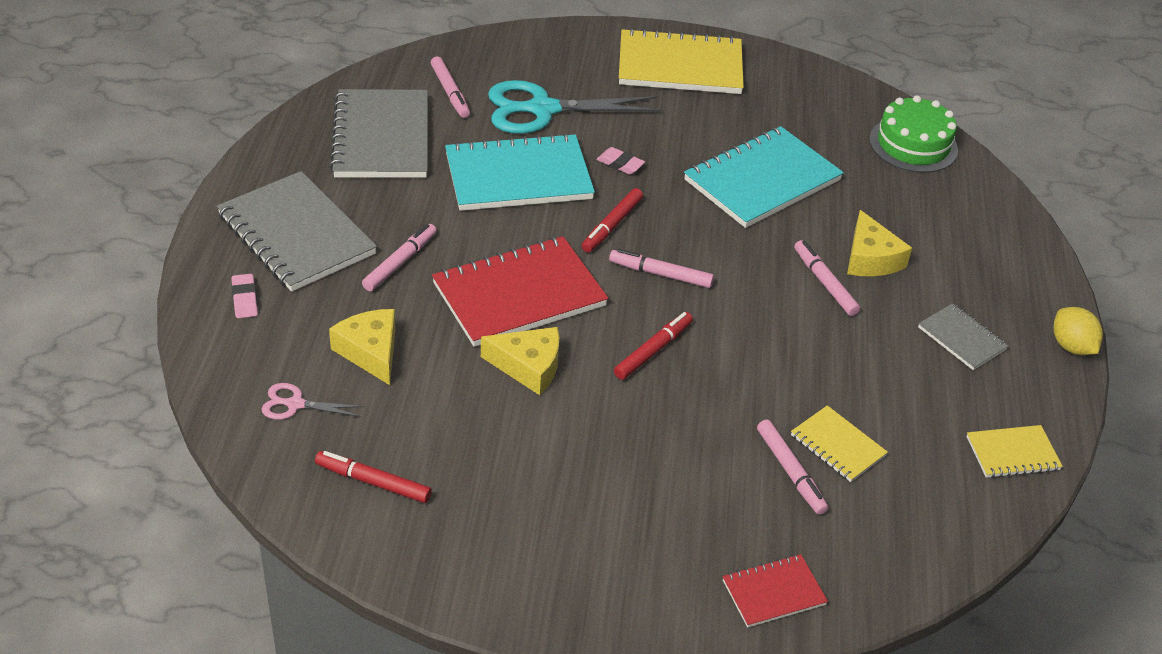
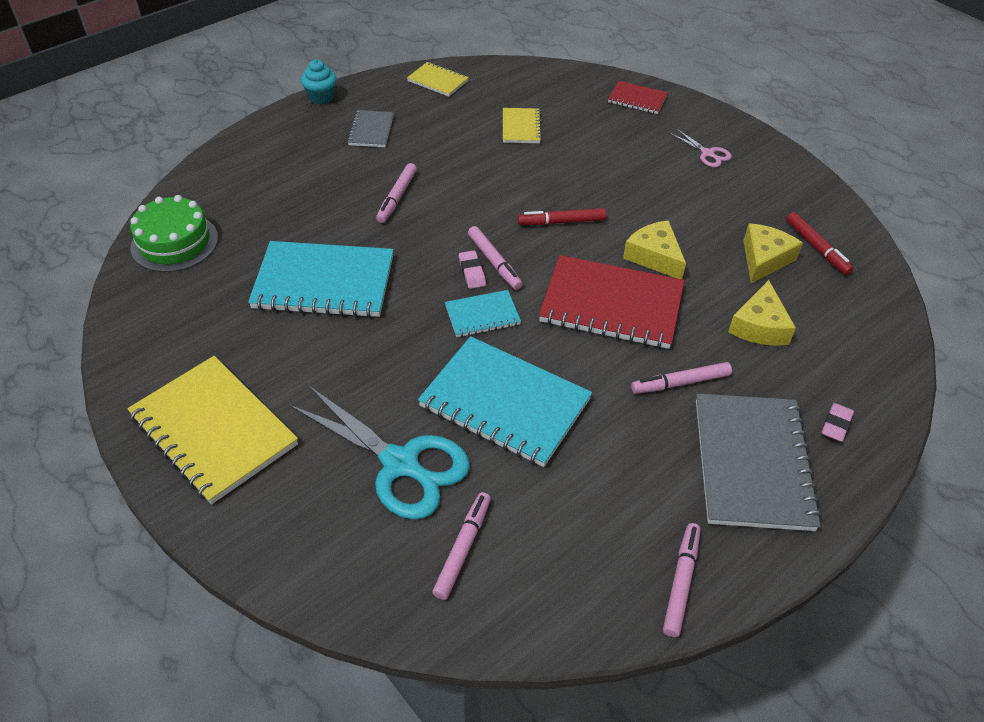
camera: 135 degrees left, 5 degrees up
pink scissors [262,383,364,420] -> pink scissors moved to [670,129,732,167]
grey notebook [329,89,428,178] -> none
red marker [582,188,643,252] -> turquoise notebook [445,290,521,337]
pink eraser [596,147,645,175] -> pink eraser moved to [459,250,486,289]
pink marker [757,420,828,515] -> pink marker moved to [663,523,701,637]
yellow cheese [847,210,912,276] -> yellow cheese moved to [743,223,803,284]
yellow lemon [1053,307,1103,355] -> turquoise cupcake [301,59,337,104]

